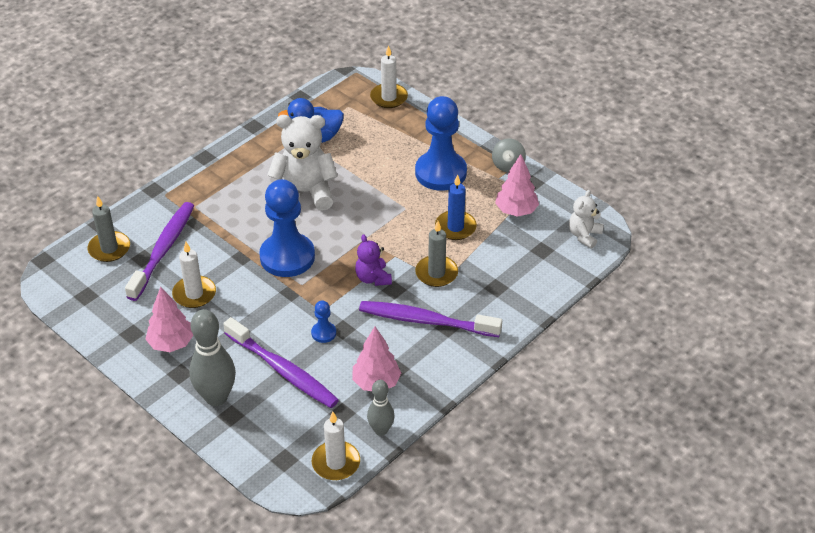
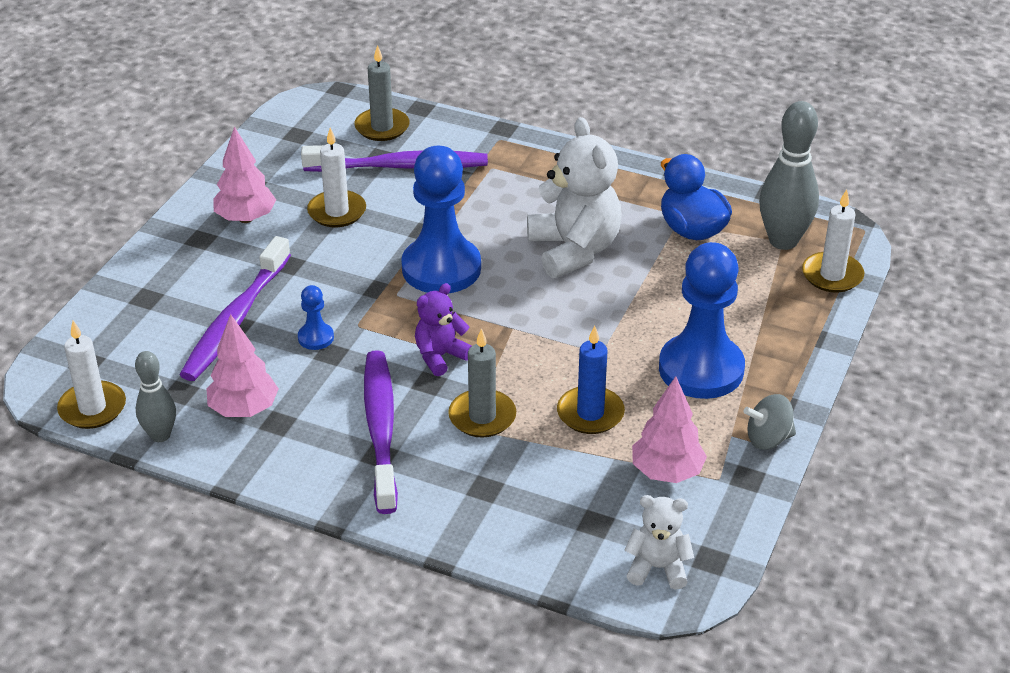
camera: 70 degrees right, 5 degrees down
grey bowling pin [189,309,236,406] -> grey bowling pin moved to [759,101,819,250]

